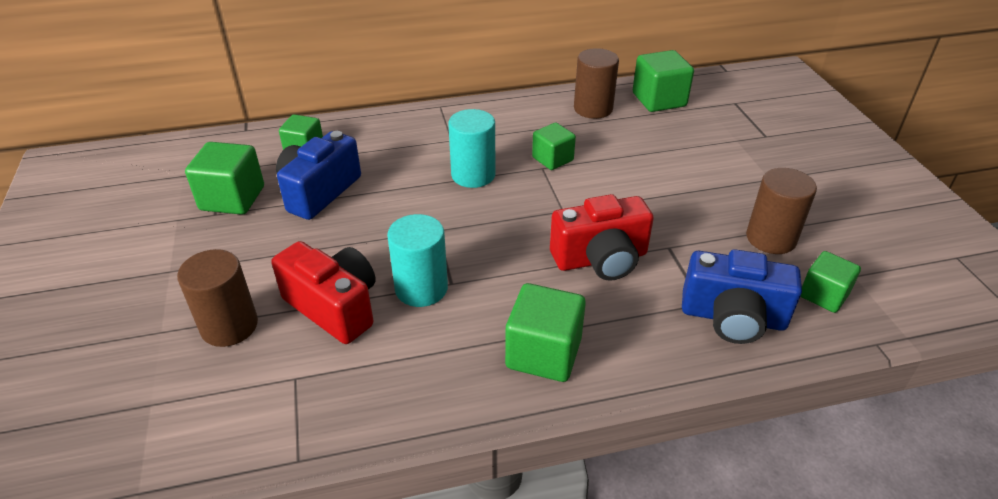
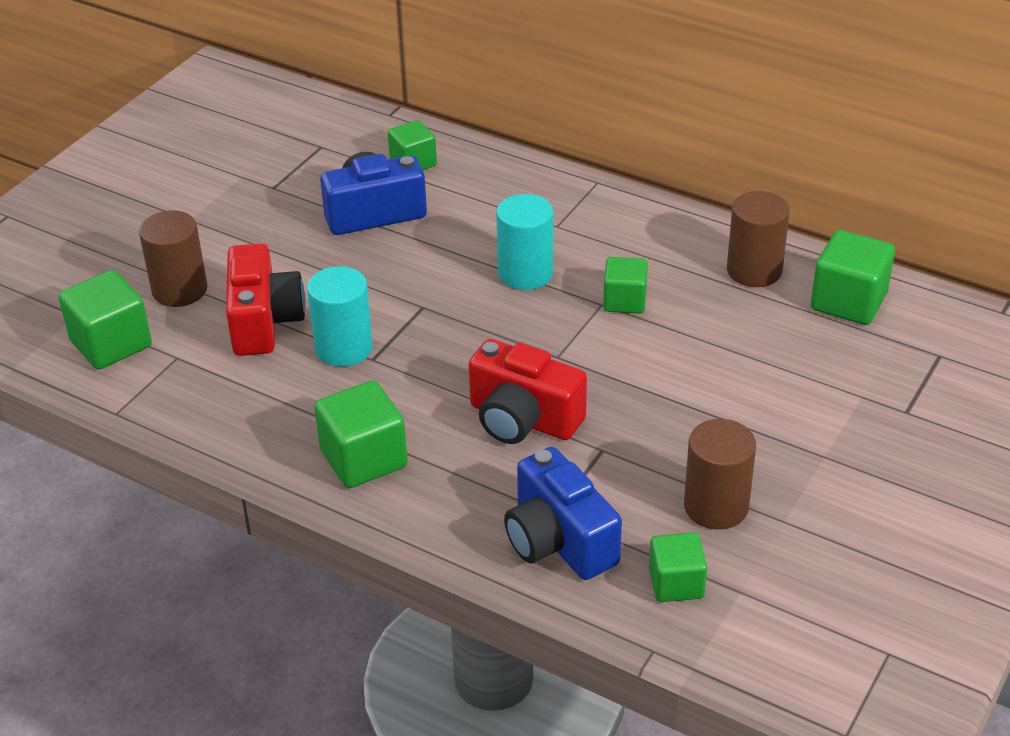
camera: 45 degrees right, 0 degrees up
green cube [185,142,264,215] -> green cube moved to [58,270,152,370]

